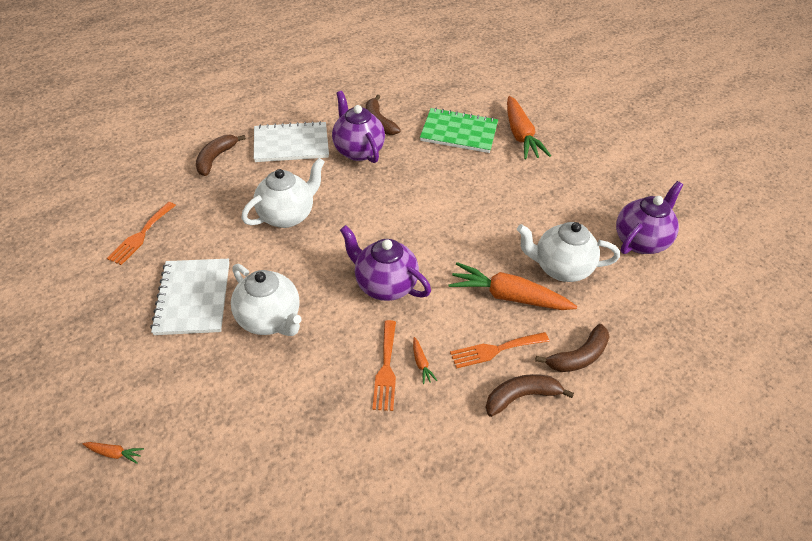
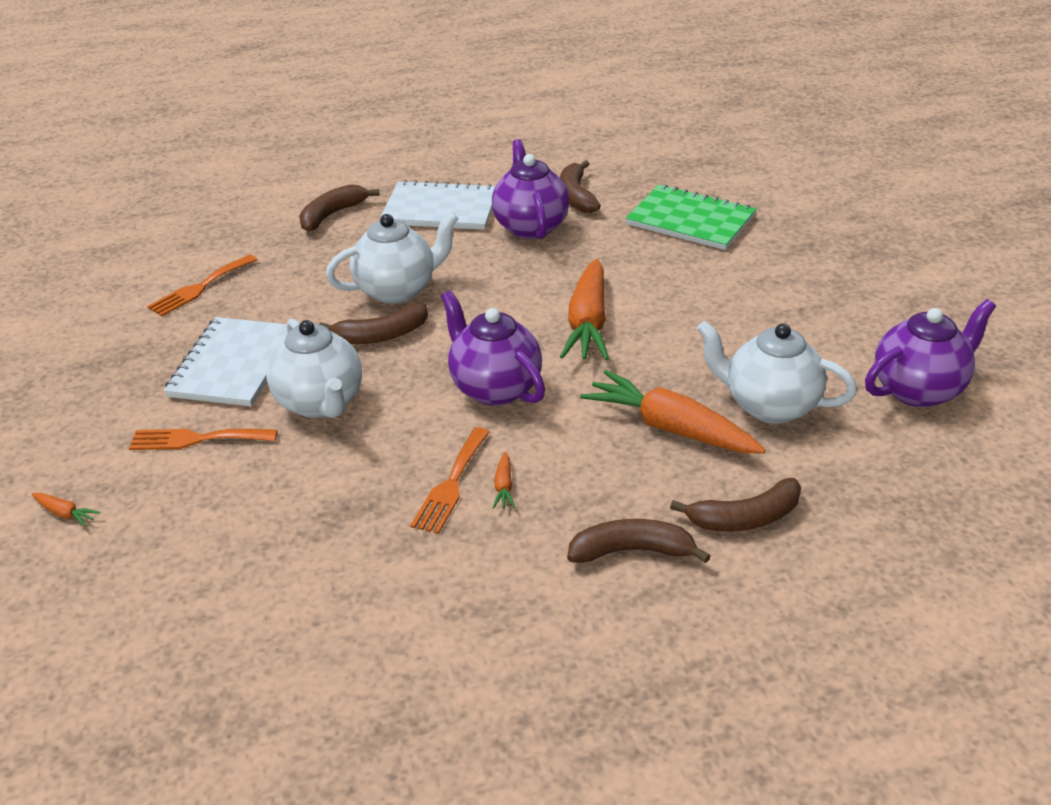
camera: 20 degrees right, 10 degrees down
orange fork [450,332,549,369] -> orange fork moved to [129,429,278,450]
orange carrot [507,96,551,159] -> orange carrot moved to [560,259,609,360]
none -> brown banana [319,303,428,344]

